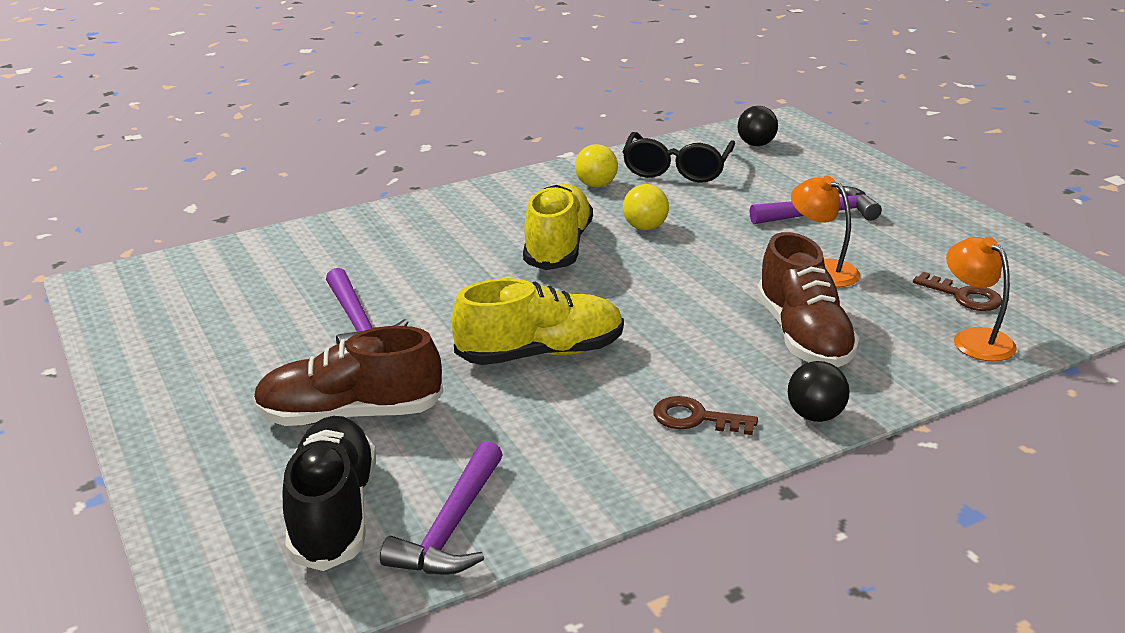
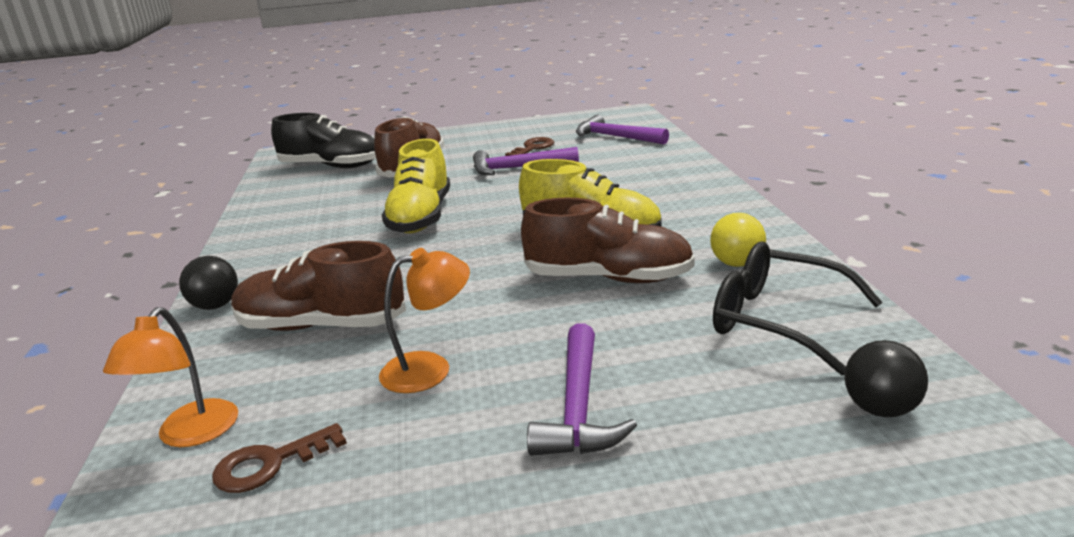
camera: 110 degrees right, 5 degrees down
purple hammer [380,441,503,575] -> purple hammer moved to [576,115,669,145]
yellow ball [623,184,669,230] -> brown shoe [521,198,695,283]
brown key [653,396,758,435] -> brown key moved to [505,137,554,156]
orange lamp [946,237,1017,361] -> orange lamp turned 105 degrees clockwise [103,307,238,447]

